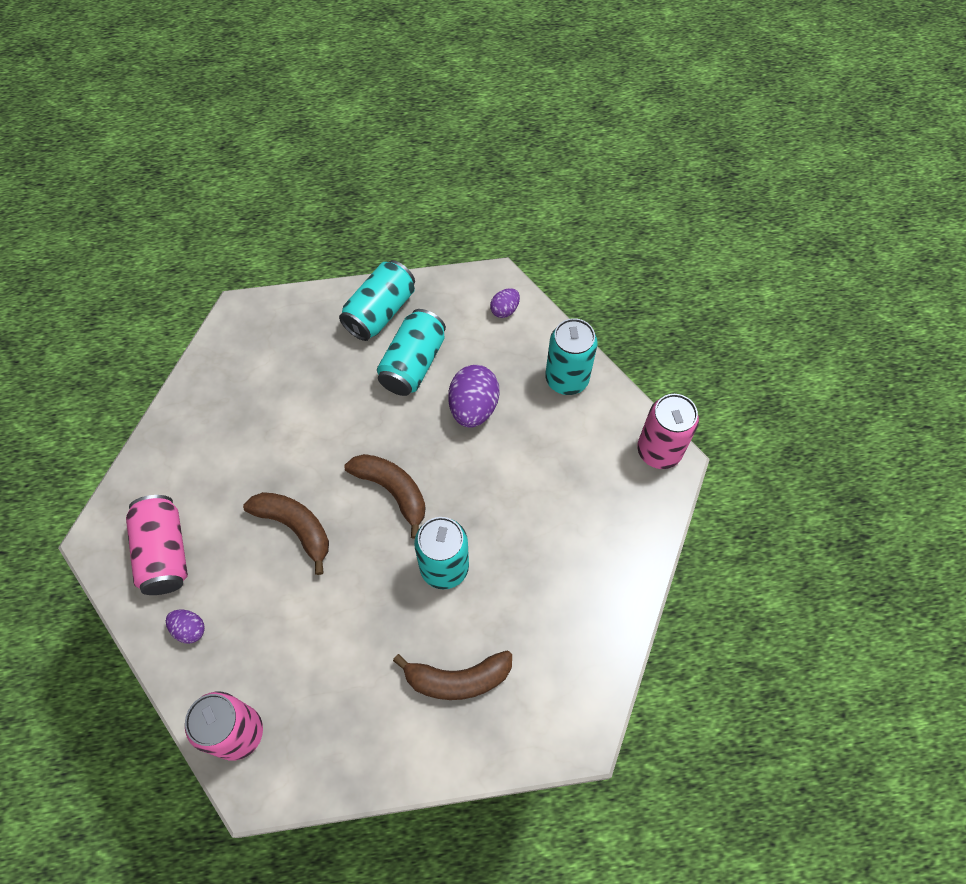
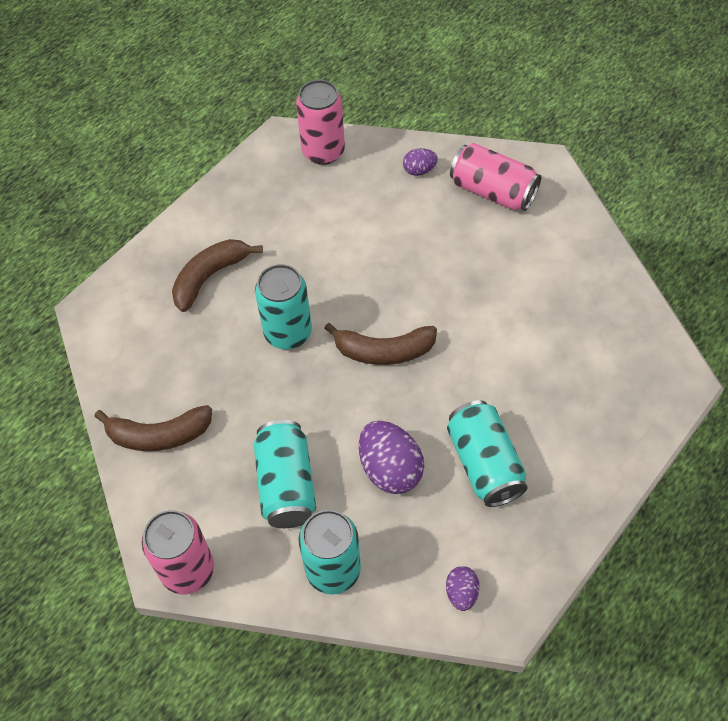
camera: 140 degrees right, 5 degrees down
brown banana [243,492,329,575] -> brown banana moved to [94,405,212,451]
turquoise can [339,260,415,341] -> turquoise can moved to [254,420,316,528]

